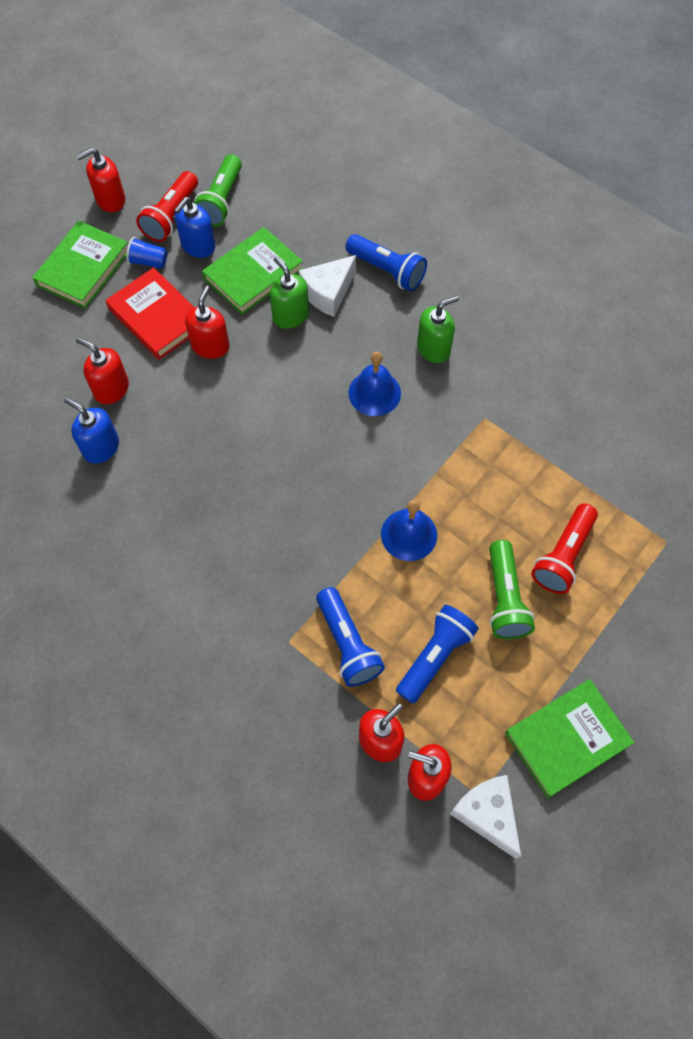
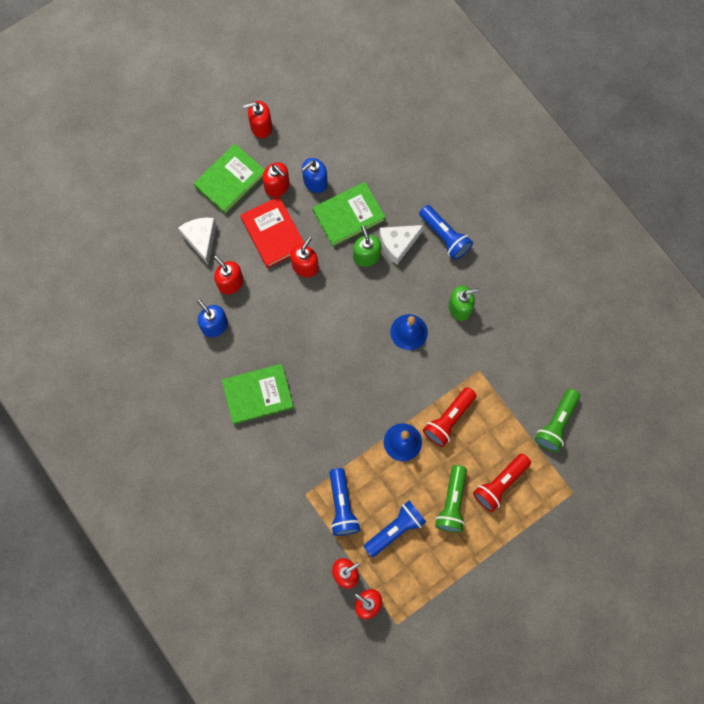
camera: 15 degrees right, 10 degrees up
blue cup [127,237,167,269] -> red soap dispenser [262,162,290,197]
red flashlight [136,171,198,242] -> red flashlight moved to [423,387,477,447]
green flashlight [194,154,242,227] -> green flashlight moved to [535,389,580,452]
white cheese [450,775,521,859] -> white cheese moved to [178,217,216,266]
green book [505,679,635,798] -> green book moved to [222,364,294,425]

